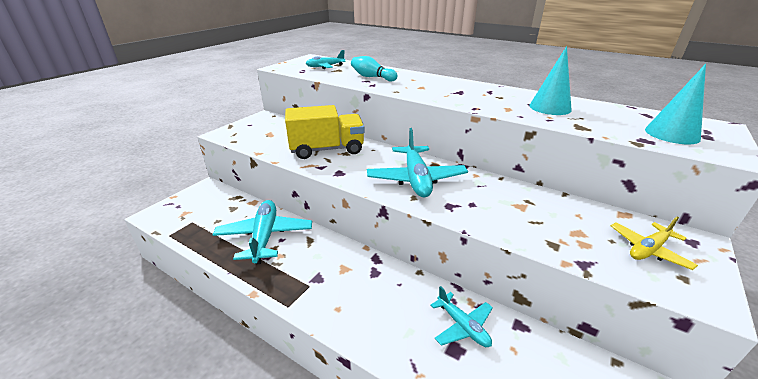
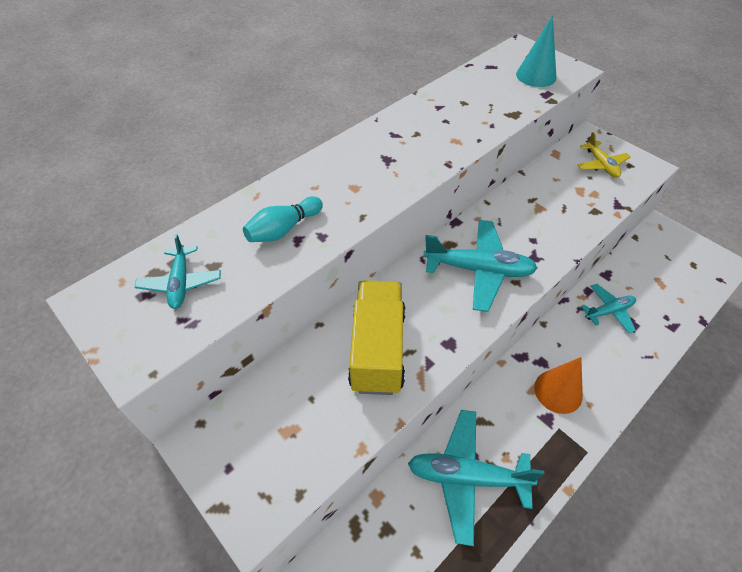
camera: 75 degrees left, 20 degrees up
turquoise cone [529,46,572,115] -> none
none -> orange cone [534,357,583,414]

